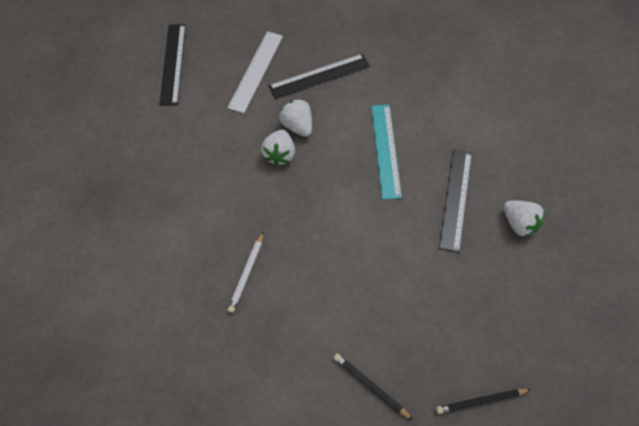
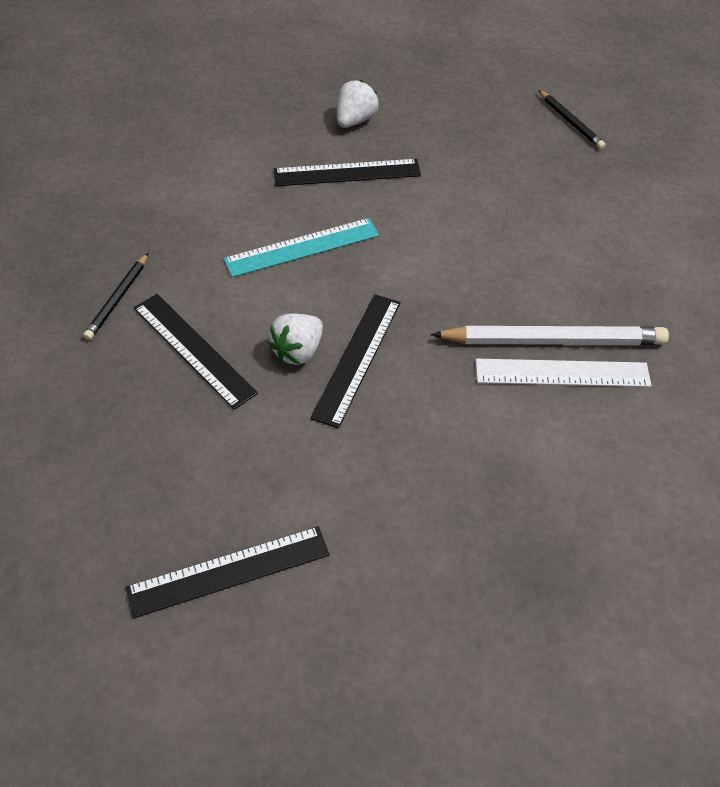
camera: 110 degrees left, 10 degrees down
white ruler [228,31,283,113] -> white ruler moved to [476,359,652,387]
white pencil [228,231,264,313] -> white pencil [431,326,669,345], size x1.87
white strawberry [261,129,295,166] -> black ruler [310,294,401,428]
black pencil [334,353,413,420] -> black pencil moved to [83,253,148,340]

